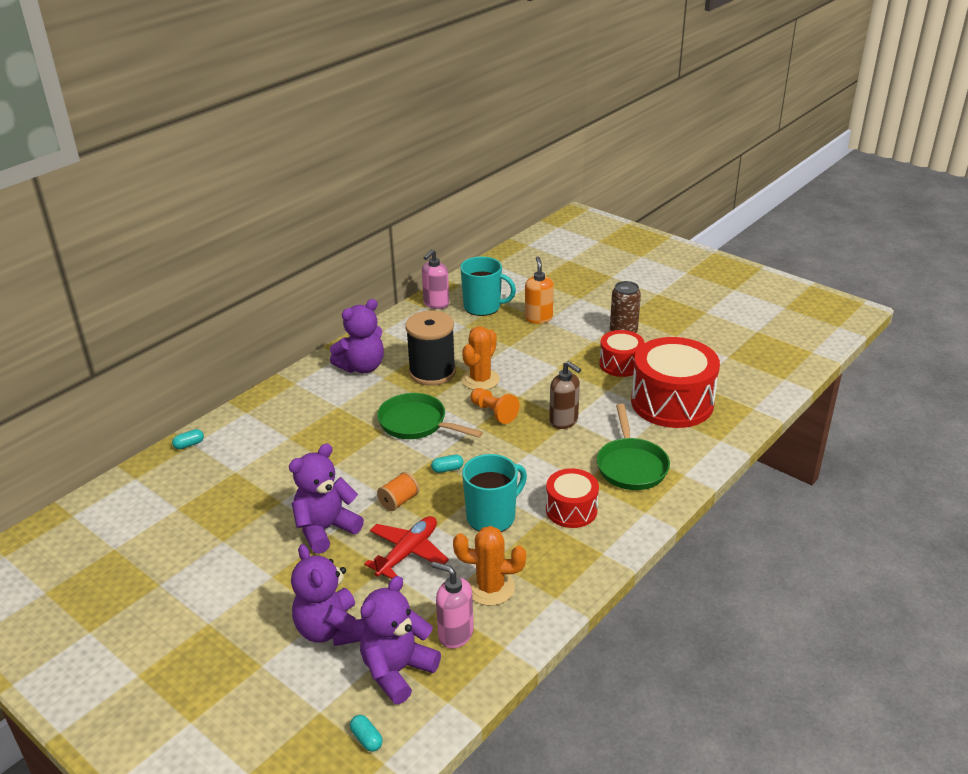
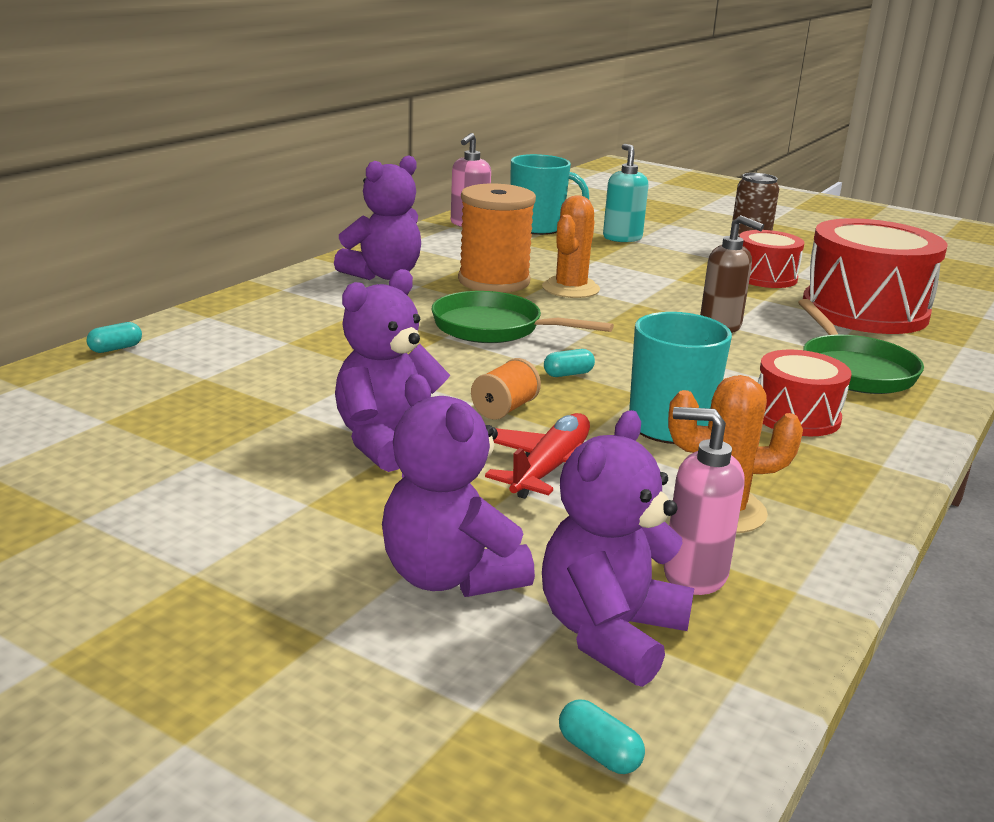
camera: 10 degrees left, 10 degrees down
black spool [405,310,456,386] -> orange spool [458,184,536,293]
orange pawn [470,388,520,424] -> none
orange soap dispenser [525,257,554,324] -> turquoise soap dispenser [603,144,649,242]

